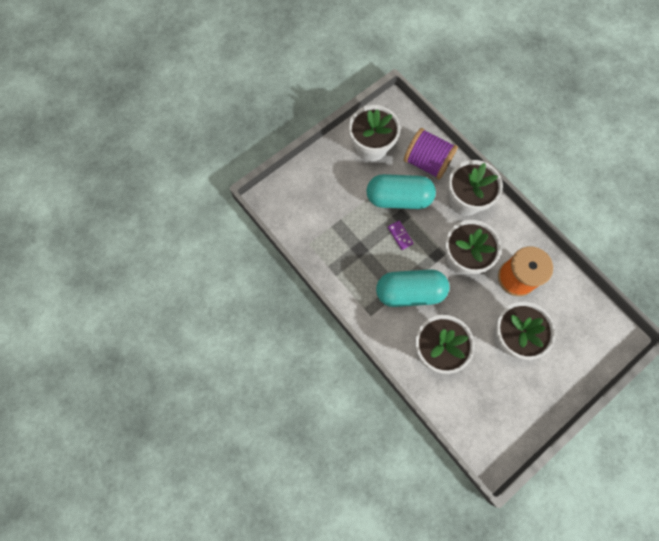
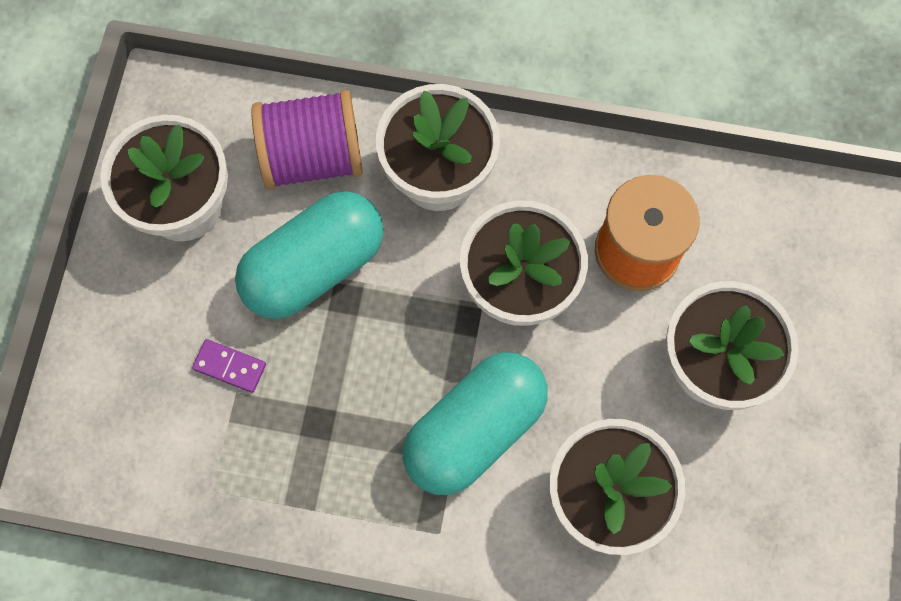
camera: 40 degrees left, 0 degrees up
purple domino [388,221,414,250] -> purple domino moved to [192,339,266,393]

